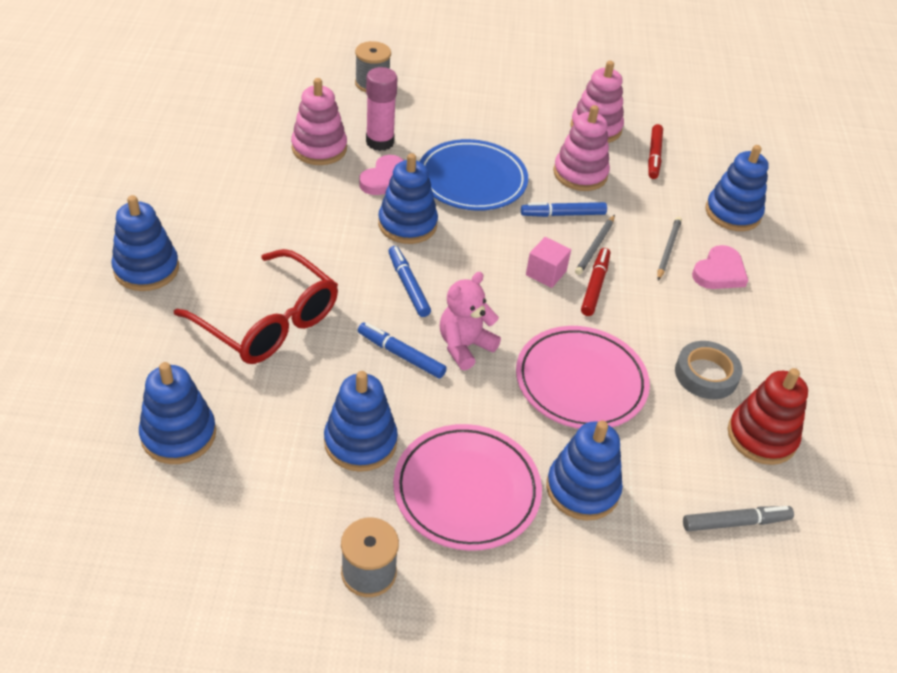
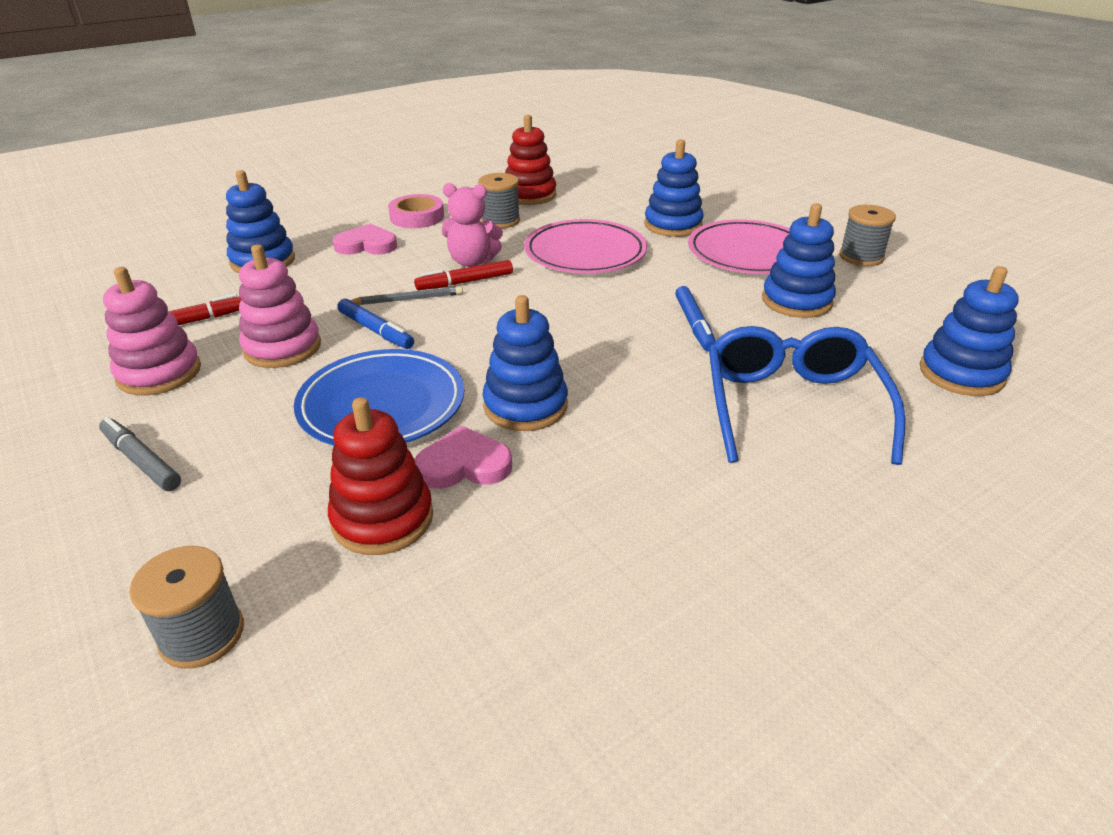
camera: 125 degrees left, 10 degrees down
blue stacking toy [111,195,179,291] -> none
red glasses [174,249,338,364] -> blue glasses [709,326,906,465]
pink stacking toy [291,78,347,165] -> none
pink glue stick [366,67,398,151] -> red stacking toy [328,397,433,555]
blue marker [388,246,431,317] -> none
pink teddy bear [440,272,501,370] -> pink teddy bear moved to [441,183,503,267]
pink cube [526,237,571,288] -> none
grey pencil [657,217,682,280] -> none
grey tape [675,341,742,399] -> grey spool [478,173,520,229]
grey marker [683,506,794,531] -> grey marker moved to [99,417,181,491]
none -> pink tape [388,194,444,228]

